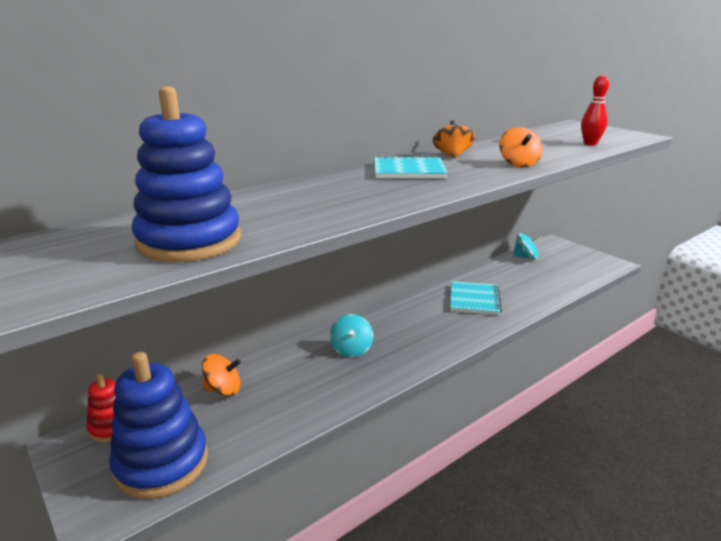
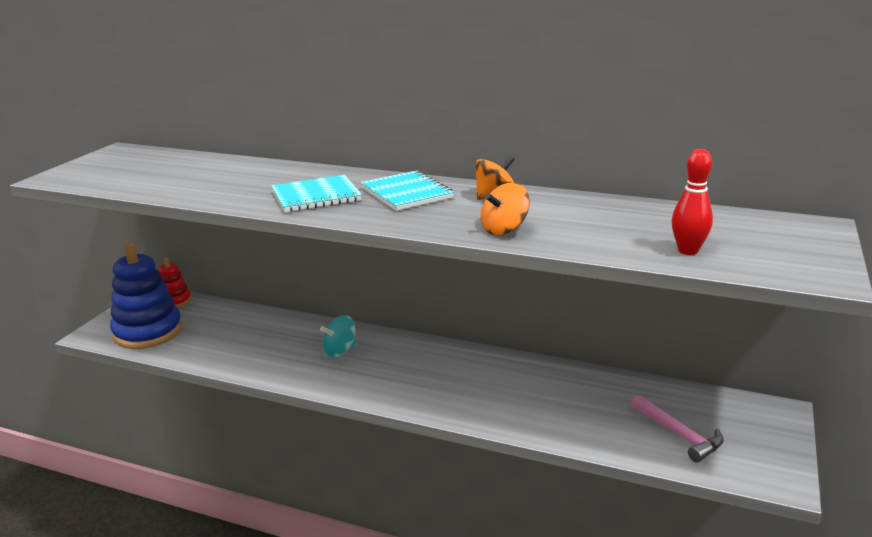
camera: 60 degrees right, 0 degrees up
blue stacking toy [132,86,241,262] -> none
orange spinning top [202,354,241,396] -> none
turquoise notebook [450,281,502,315] -> turquoise notebook moved to [271,175,362,212]
turquoise spinning top [513,233,543,260] -> none
none -> pink hammer [631,395,723,463]

